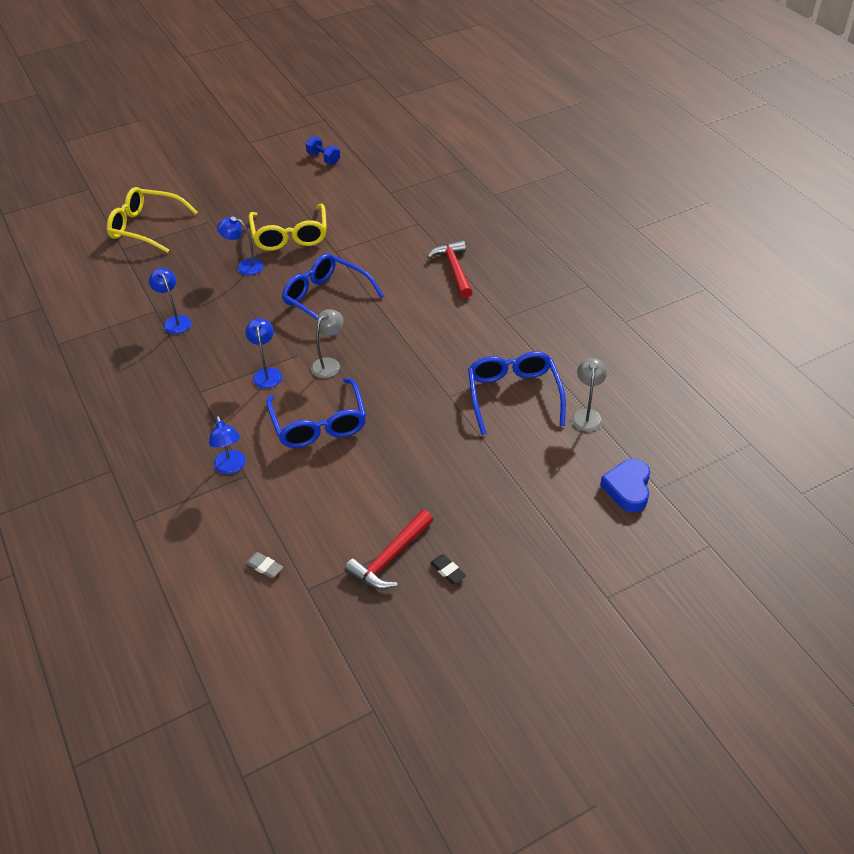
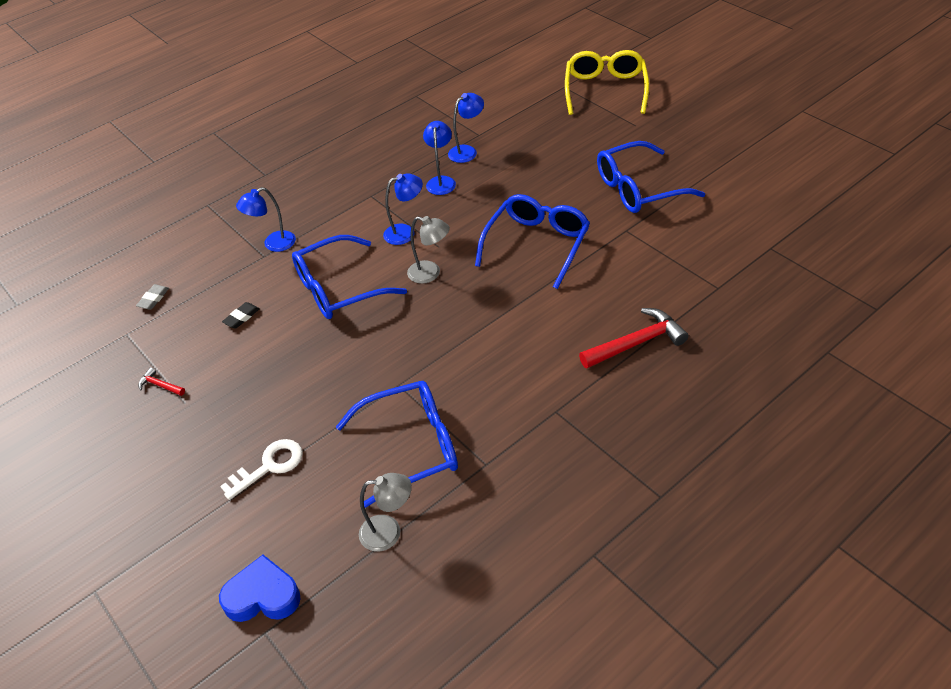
camera: 80 degrees right, 0 degrees up
blue lamp [217,217,263,275] -> blue lamp moved to [423,121,456,195]
yellow glasses [249,204,327,251] -> blue glasses [597,141,705,213]
blue dumbbell [306,136,340,164] -> none
red hammer [345,510,433,589] -> red hammer [138,367,185,396], size x0.48
black eraser [430,554,466,584] -> black eraser moved to [222,302,260,329]
none -> white key [220,439,303,500]

